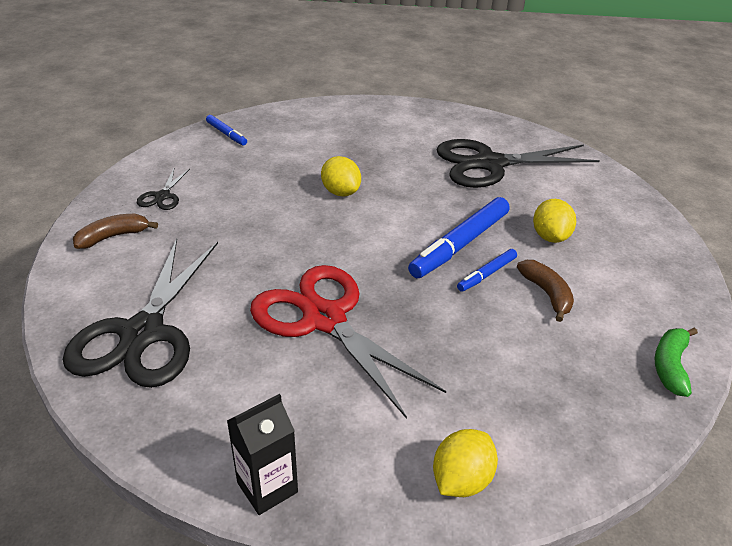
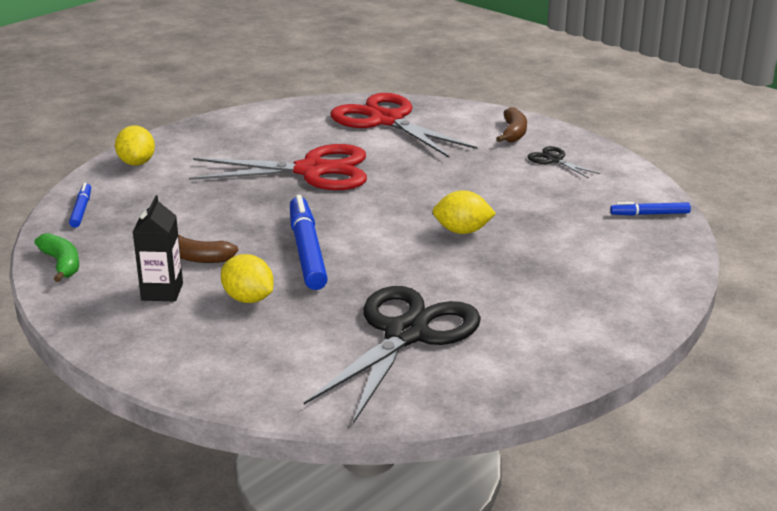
camera: 130 degrees right, 10 degrees down
black scissors [63,239,218,388] -> red scissors [330,93,478,158]
black carton [227,394,298,515] -> black carton moved to [133,195,183,301]
blue marker [457,249,517,292] -> blue marker moved to [69,182,91,228]

